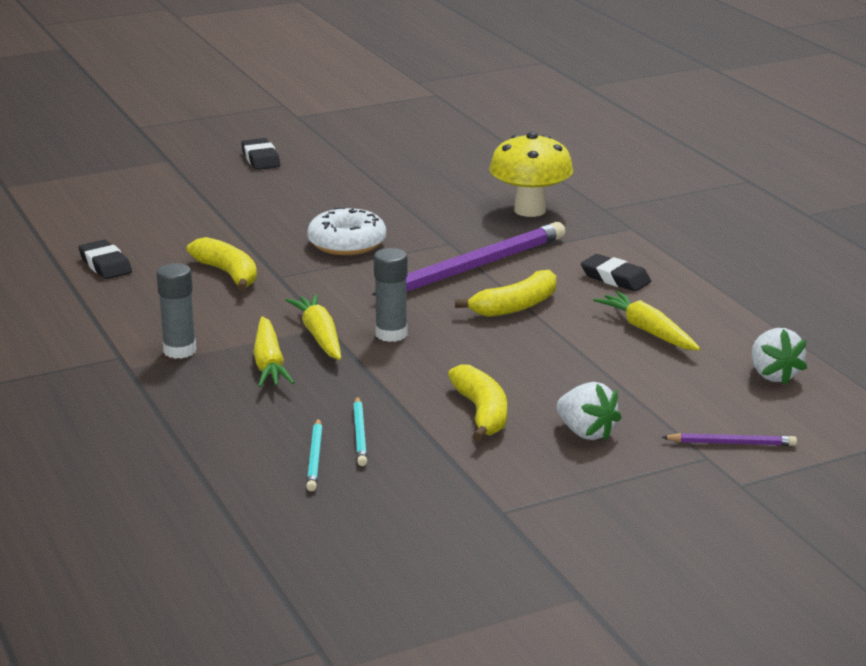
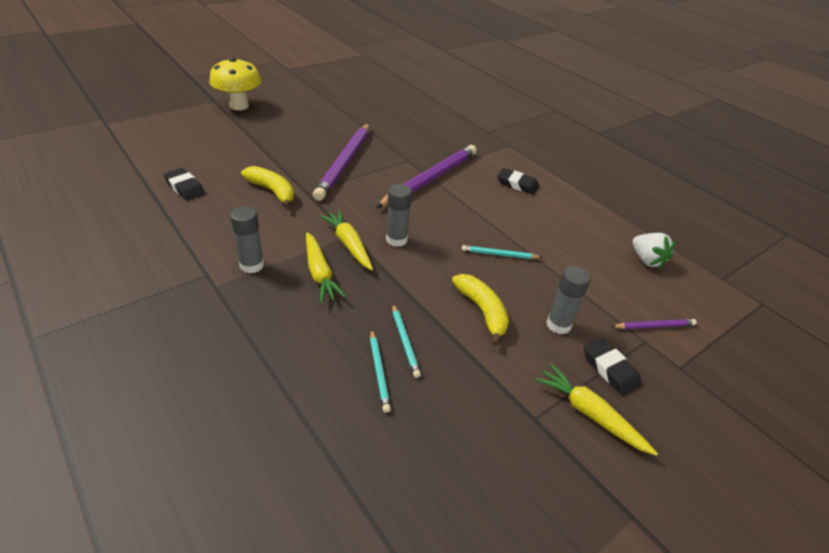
camera: 15 degrees left, 15 degrees up
black eraser [241,138,280,170] -> black eraser moved to [584,338,642,396]
white donut [307,207,386,255] -> purple pencil [313,123,369,201]
yellow banana [455,270,556,317] -> none
yellow mushroom [489,132,573,217] -> yellow mushroom moved to [210,57,261,110]
white strawberry [557,382,622,441] -> grey glue stick [546,266,591,334]
yellow carrot [593,291,700,350] -> yellow carrot moved to [535,364,658,456]
none -> turquoise pencil [462,245,543,259]

